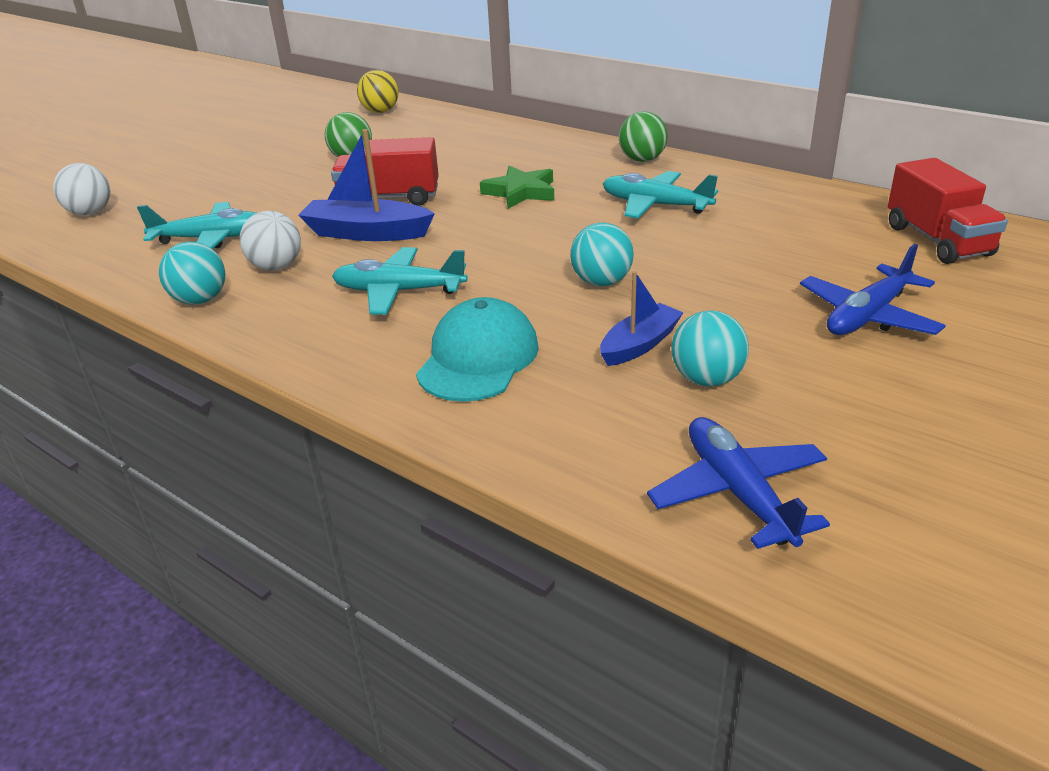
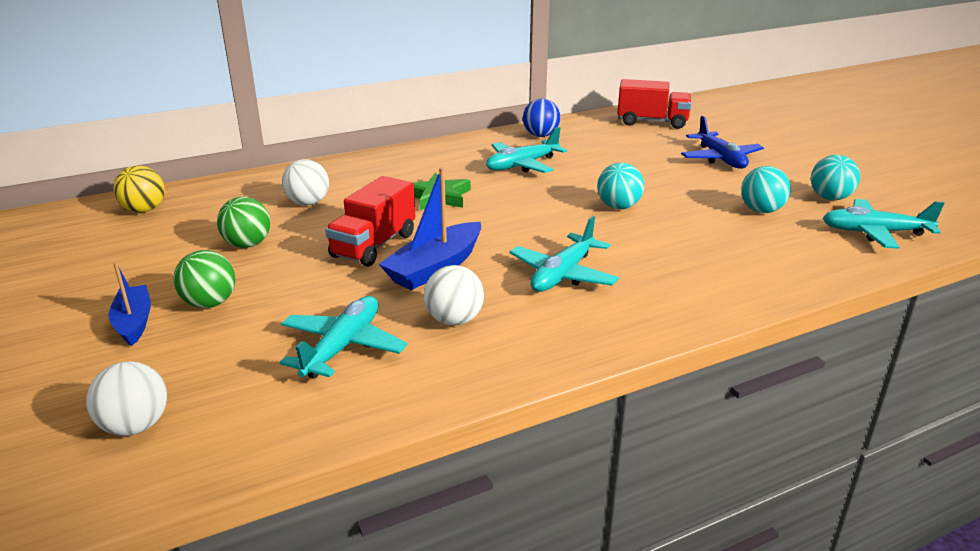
camera: 65 degrees left, 5 degrees down
turquoise ball [159,242,226,305] -> turquoise ball moved to [811,155,860,200]
turquoise cap [416,297,539,402] -> none
blue boat [600,271,684,366] -> blue boat moved to [109,262,151,346]
green ball [619,111,668,162] -> green ball moved to [173,250,236,308]
blue plane [647,417,830,549] -> turquoise plane [823,199,944,249]
none -> white ball [282,159,329,205]
none -> blue ball [523,99,560,137]

